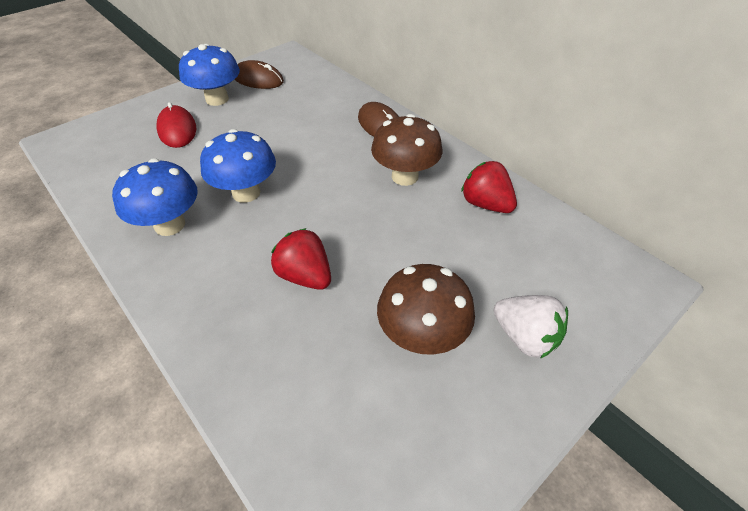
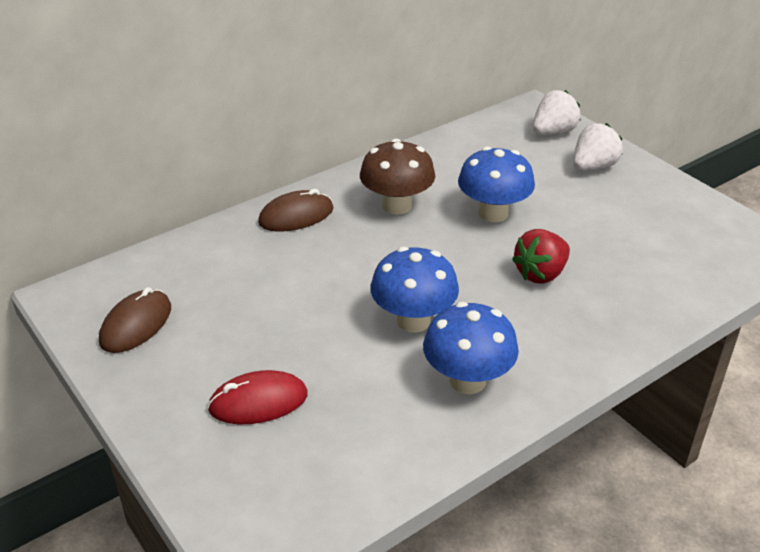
camera: 85 degrees left, 10 degrees down
blue mushroom [179,44,240,106] -> blue mushroom moved to [458,147,535,222]
brown mushroom [377,264,475,355] -> none
red strawberry [461,161,517,213] -> none
none -> white strawberry [533,90,581,135]

